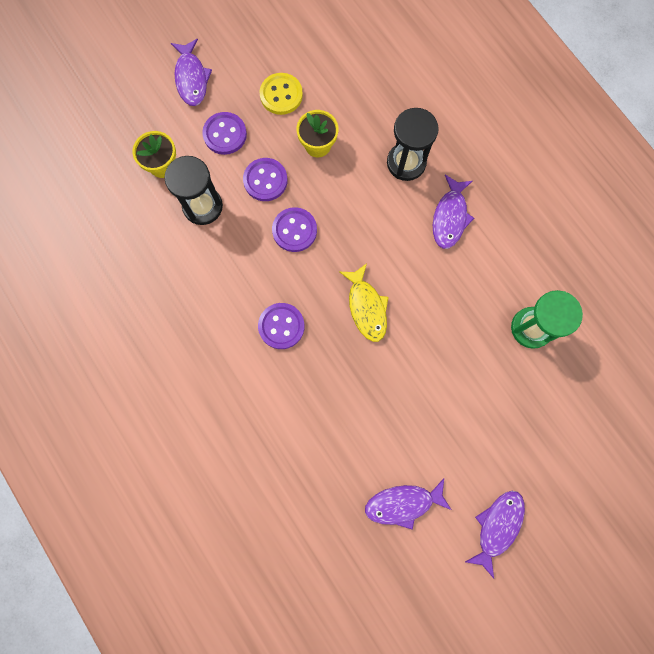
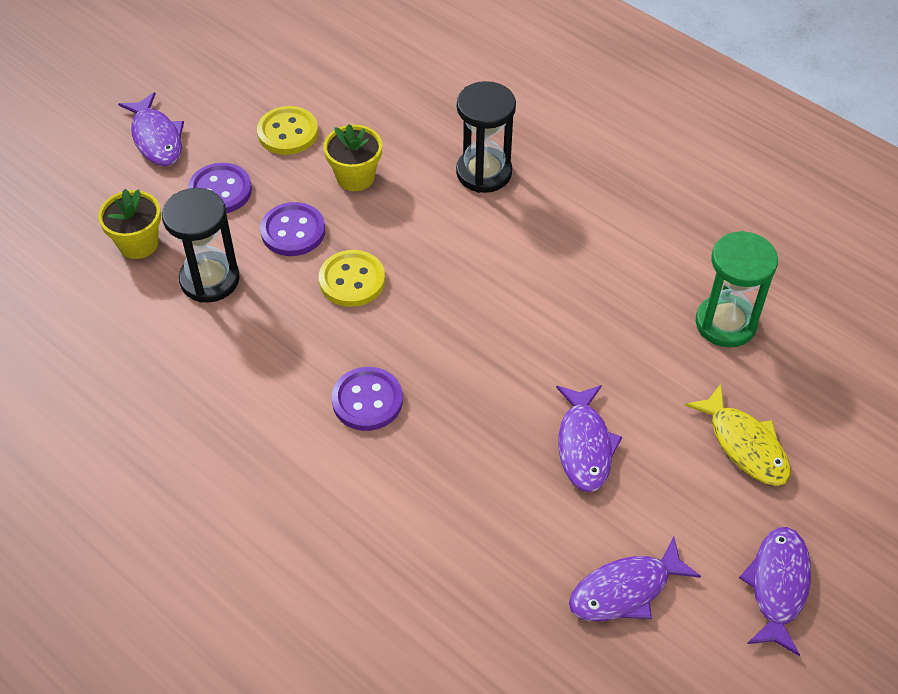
camera: 15 degrees left, 25 degrees down
purple button [272,207,317,252] -> yellow button [319,250,385,307]
yellow fish [340,263,389,342] -> yellow fish moved to [685,384,791,486]
purple fish [433,175,474,249] -> purple fish moved to [556,385,622,492]

